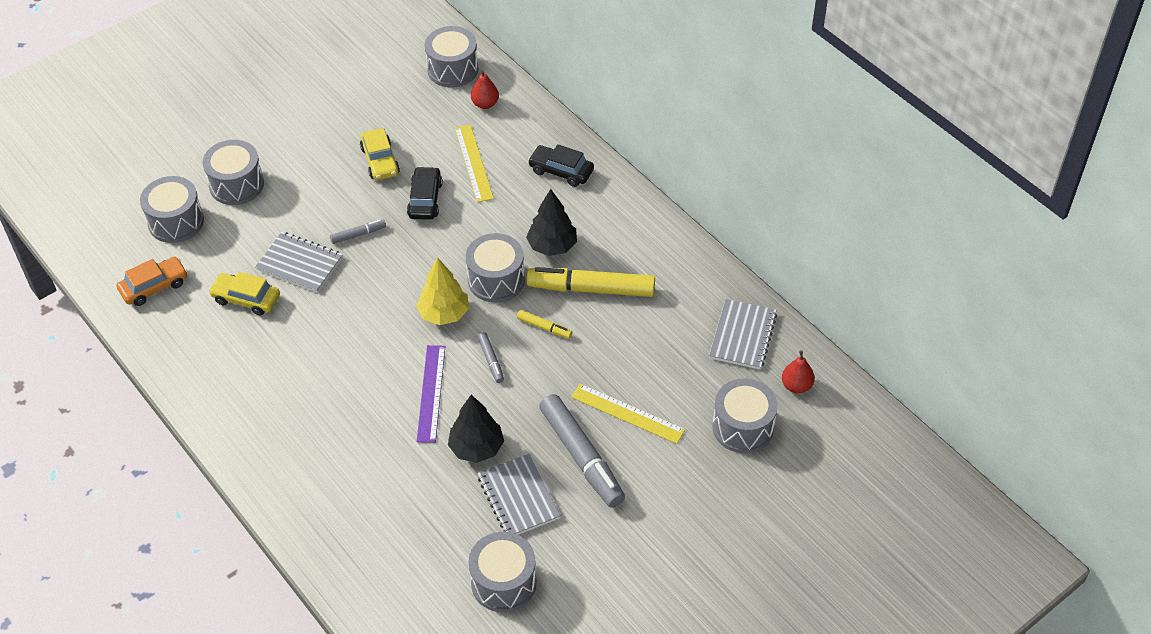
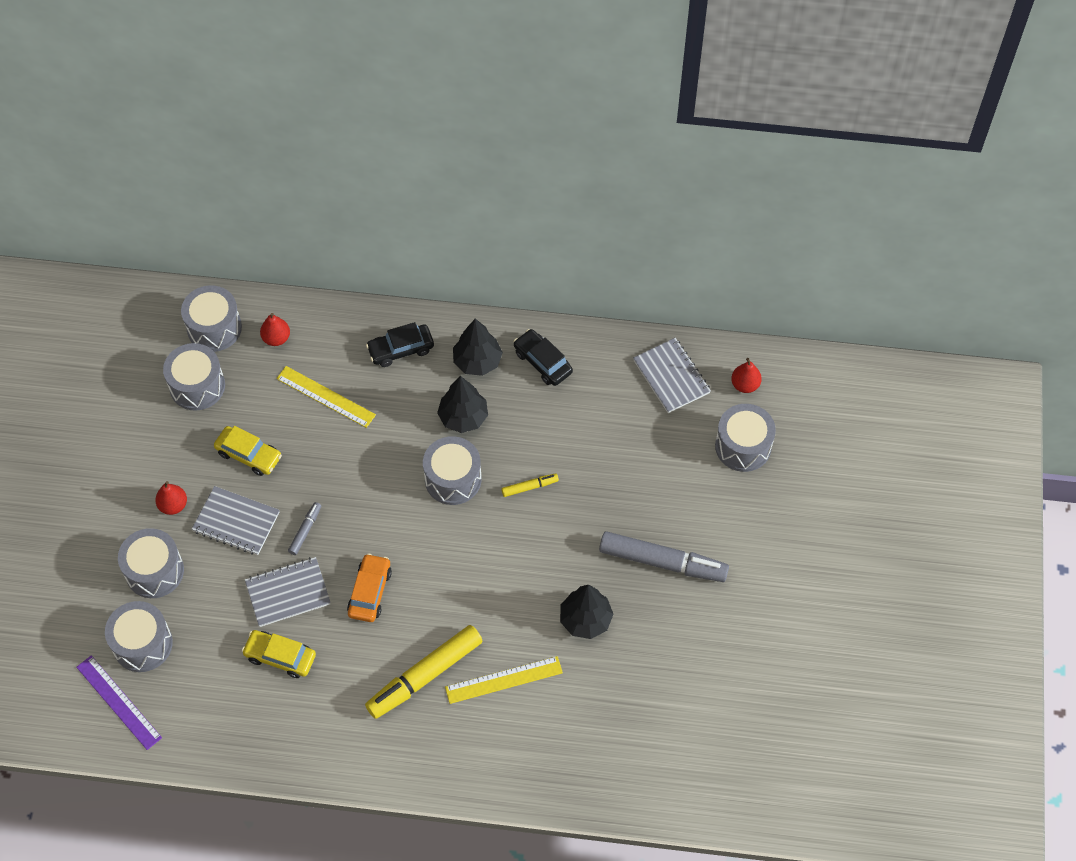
camera: 45 degrees left, 10 degrees up
orange car [117,257,187,306] -> orange car moved to [347,553,392,622]
yellow car [209,272,280,316] -> yellow car turned 45 degrees clockwise [242,630,316,678]
black car [407,166,443,220] -> black car moved to [514,329,573,386]
yellow tree [416,257,469,325] -> none
purple ruler [417,345,445,443] -> purple ruler moved to [76,655,162,750]
grey drum [468,532,537,612] -> grey drum moved to [163,343,225,411]
grey notebook [477,454,561,535] -> grey notebook moved to [192,486,280,555]
grey marker [478,332,504,383] -> none
yellow marker [526,267,655,297] -> yellow marker moved to [365,625,482,719]
yellow ruler [571,384,685,444] -> yellow ruler moved to [445,656,563,704]
none -> red pear [155,481,187,515]
none -> black tree [453,319,503,376]

